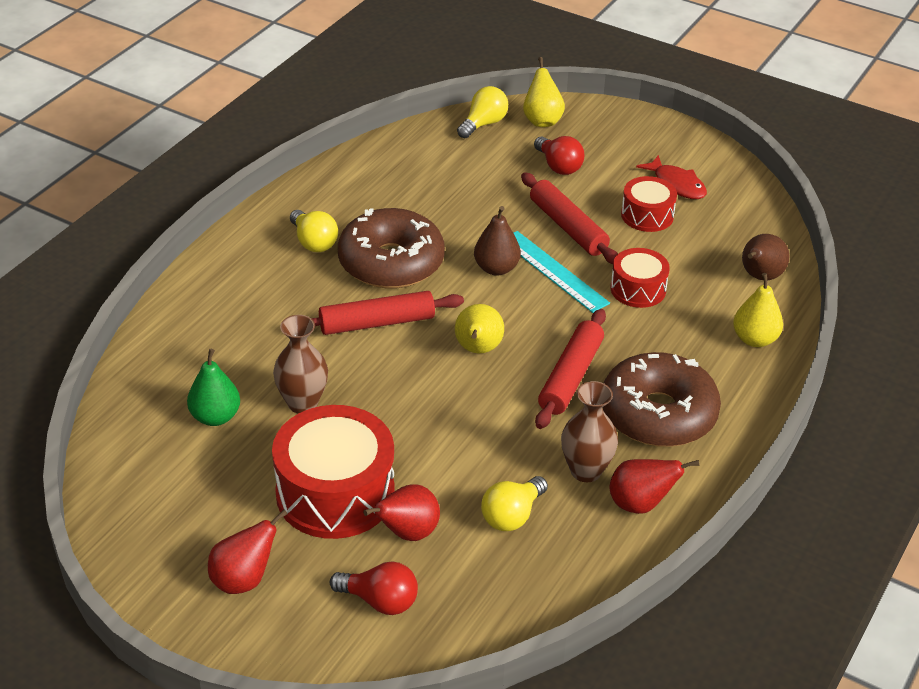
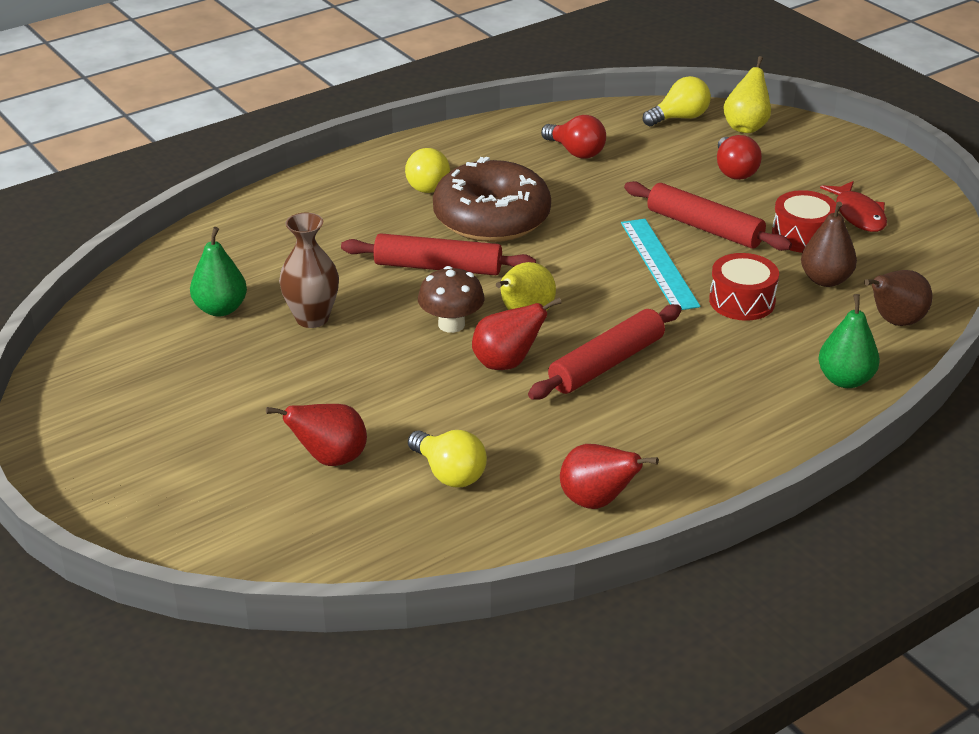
camera: 25 degrees right, 5 degrees down
red pear [208,509,288,594] -> red pear moved to [472,297,562,370]
red drum [272,405,395,539] -> none
red light bulb [330,562,418,615] -> red light bulb moved to [541,115,606,159]
brown pear [474,206,521,276] -> brown pear moved to [801,202,857,287]
yellow light bulb [481,476,548,531] -> yellow light bulb turned 105 degrees counterclockwise [408,430,487,488]
red rolling pin [521,172,618,264] -> red rolling pin turned 45 degrees counterclockwise [624,181,792,251]
brown vase [561,381,618,482] -> none
brown donut [602,352,721,447] -> none
yellow pear [733,273,783,347] -> green pear [818,294,880,388]
none -> brown mushroom [418,266,485,333]

